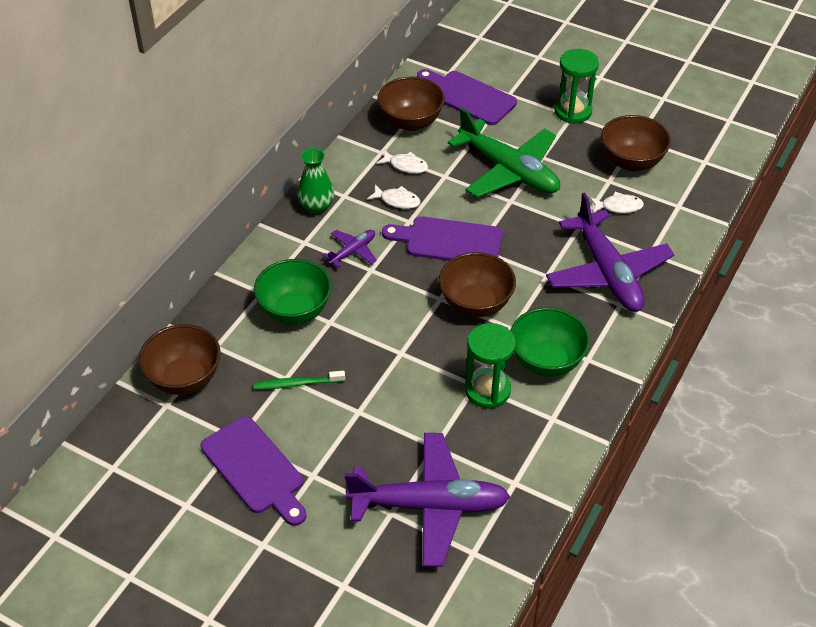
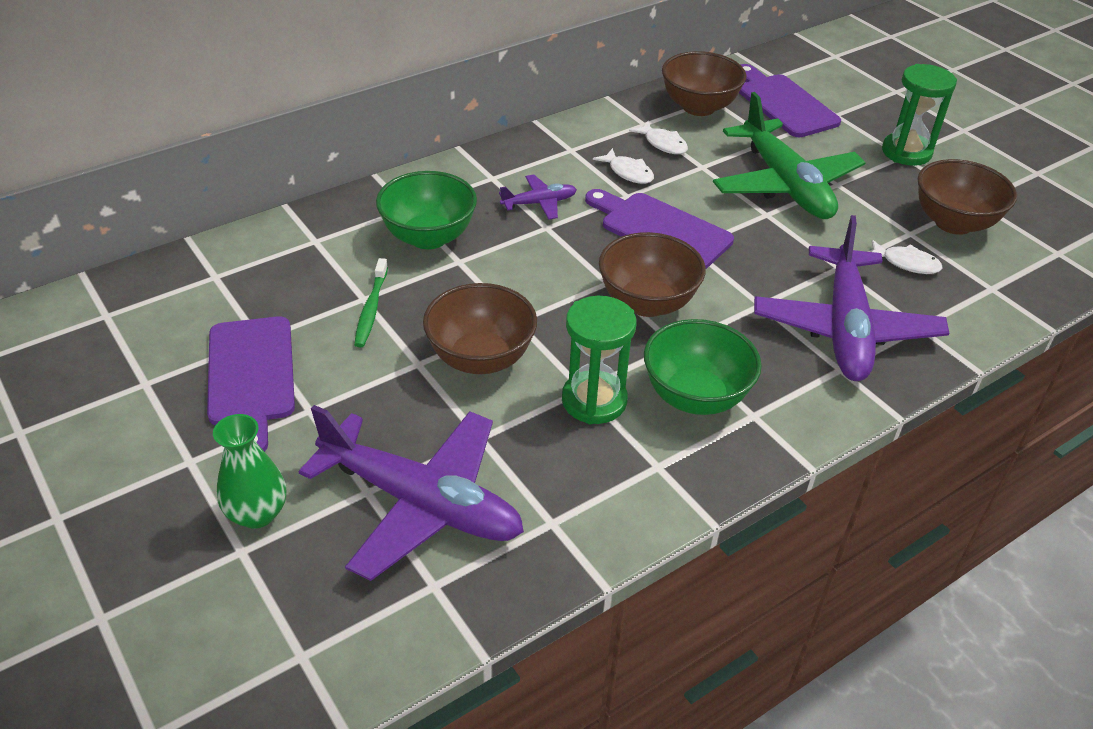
camera: 25 degrees right, 5 degrees down
brown bowl [139,324,221,395] -> brown bowl moved to [423,283,537,374]
green toothbrush [253,371,345,390] -> green toothbrush turned 105 degrees counterclockwise [354,258,388,347]
green vase [297,148,334,214] -> green vase moved to [213,414,286,529]

